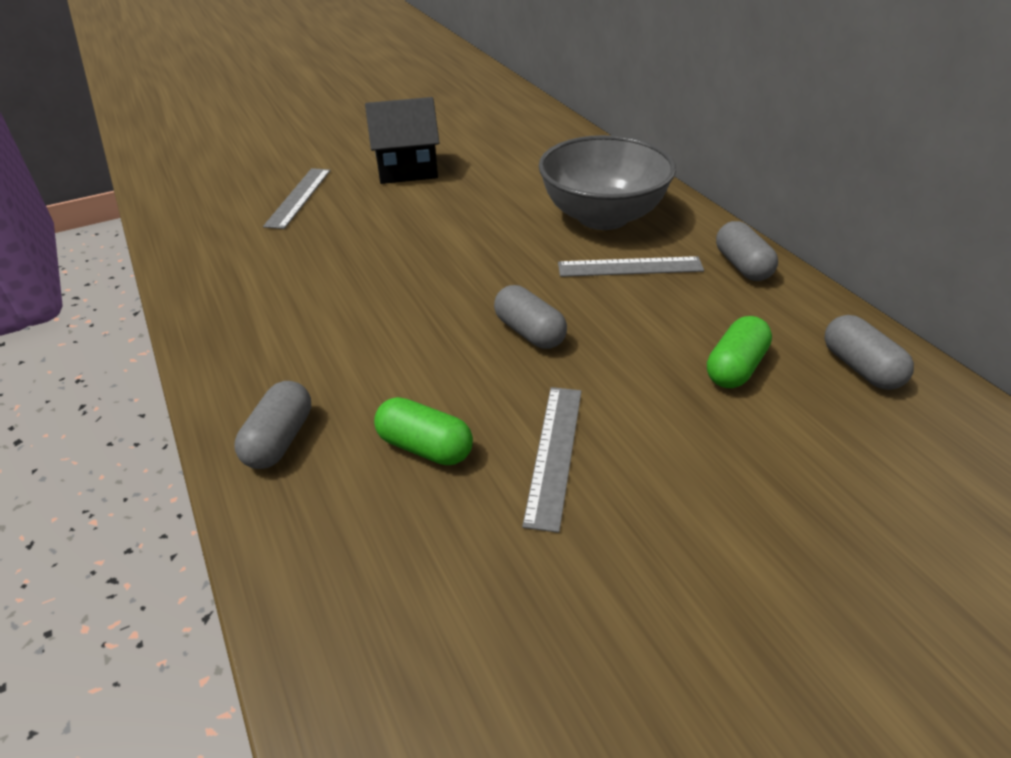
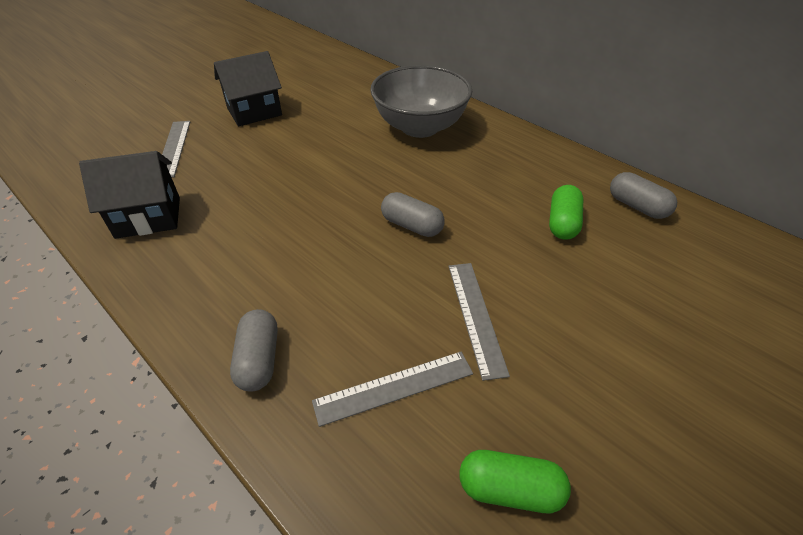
camera: 20 degrees left, 5 degrees up
green capsule [374,397,473,465] -> green capsule moved to [459,450,571,513]
grey ruler [558,256,704,277] -> grey ruler moved to [312,352,473,427]
grey capsule [716,221,778,281] -> none
none -> black house [79,151,180,239]

